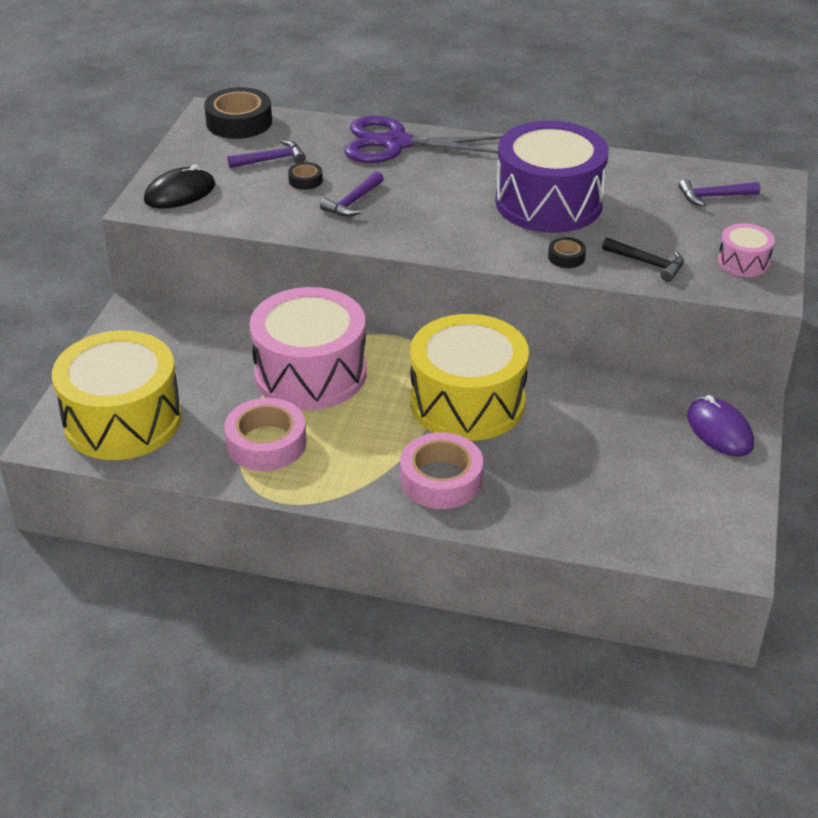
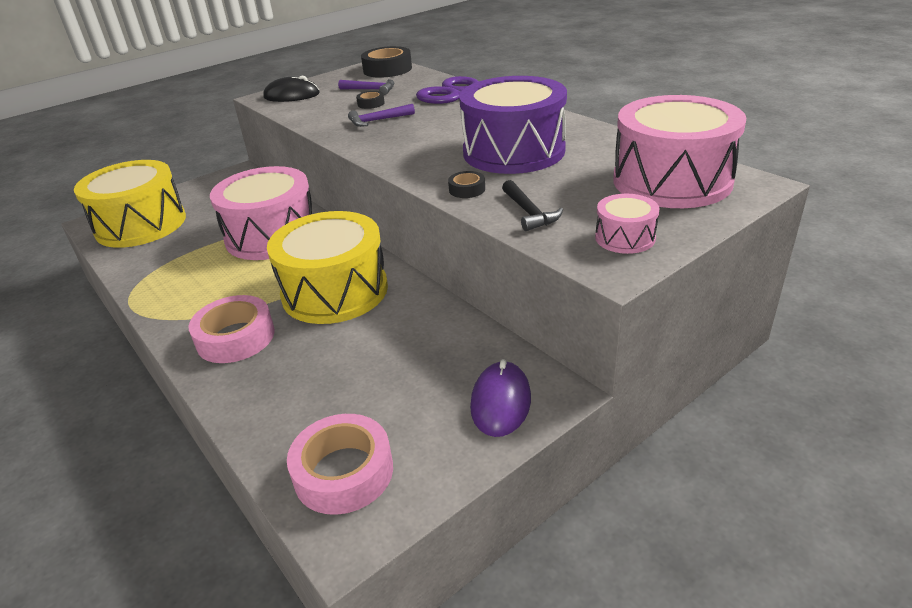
camera: 40 degrees right, 5 degrees down
pink tape [224,398,307,471] -> pink tape moved to [287,414,393,515]
purple hammer [678,179,760,206] -> pink drum [613,95,746,208]

